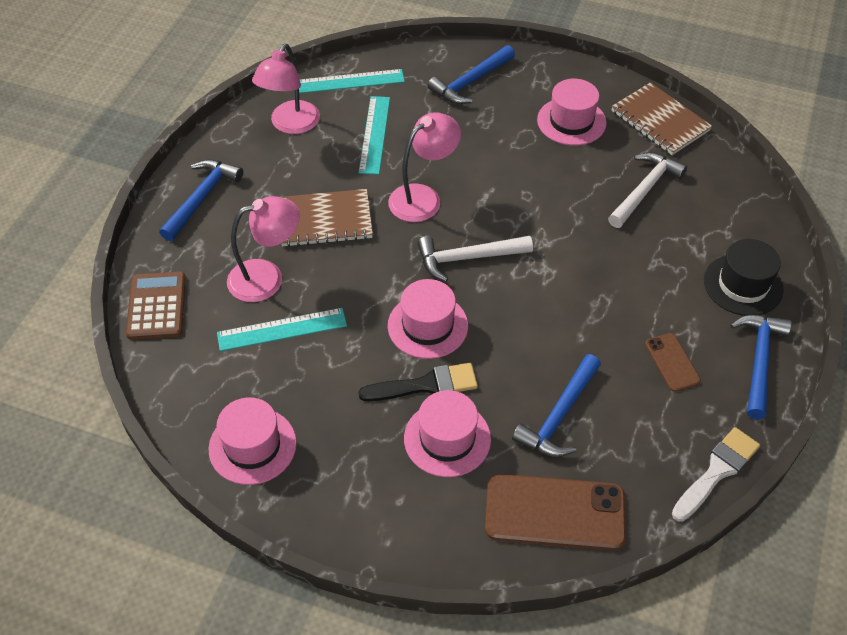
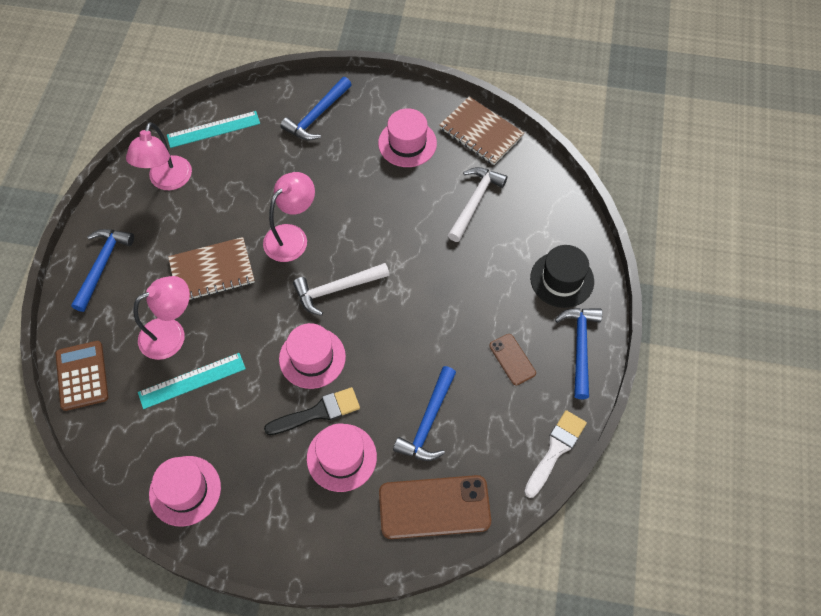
camera: 10 degrees left, 10 degrees up
turquoise ruler [359,96,390,175] -> none

